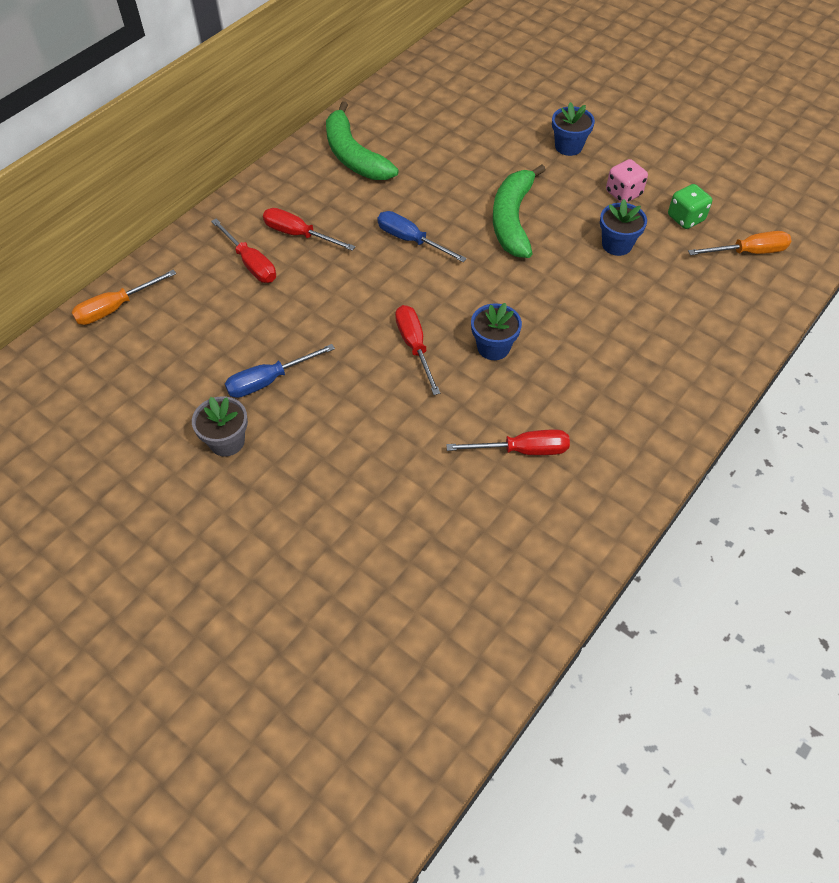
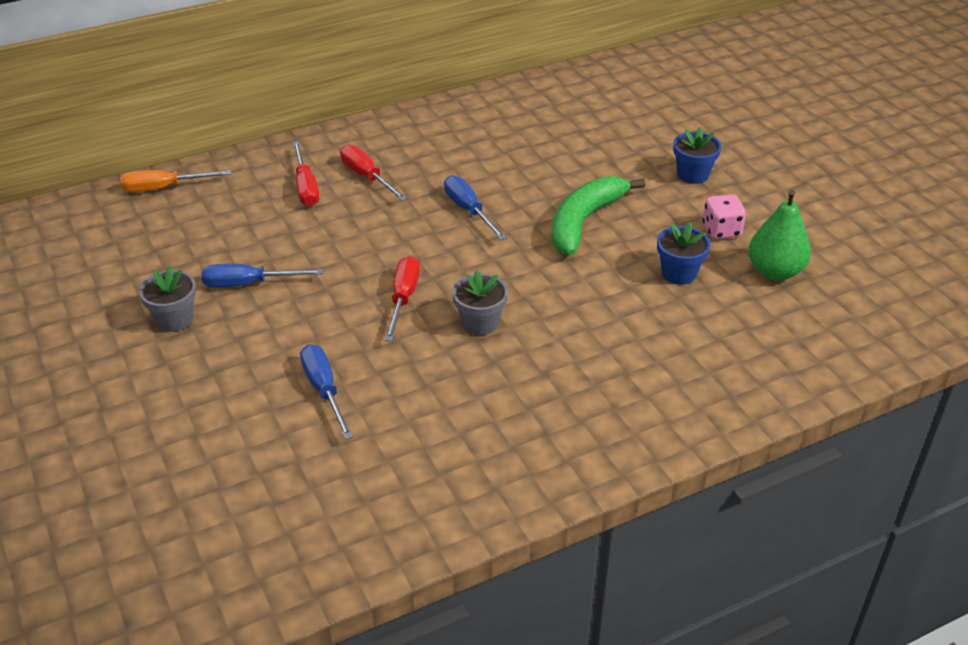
camera: 25 degrees right, 15 degrees down
green banana [326,101,399,180] -> none
red screwdriver [446,430,570,455] -> none
blue flower pot [471,303,522,360] -> grey flower pot [452,270,508,335]
green dice [668,184,712,229] -> green pear [749,190,811,281]
orange screwdriver [688,231,791,255] -> none
none -> blue screwdriver [300,344,353,439]

